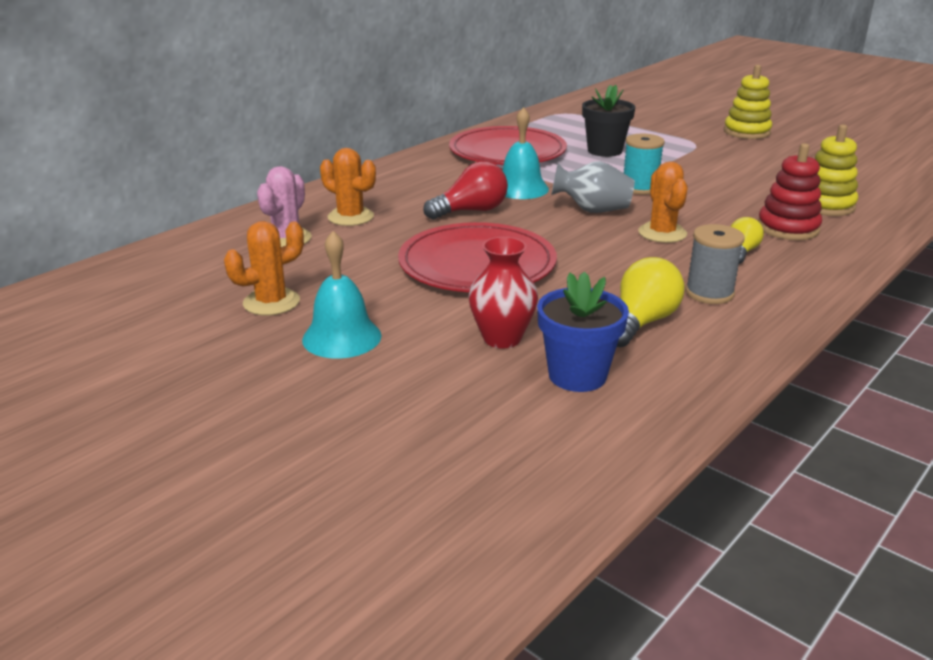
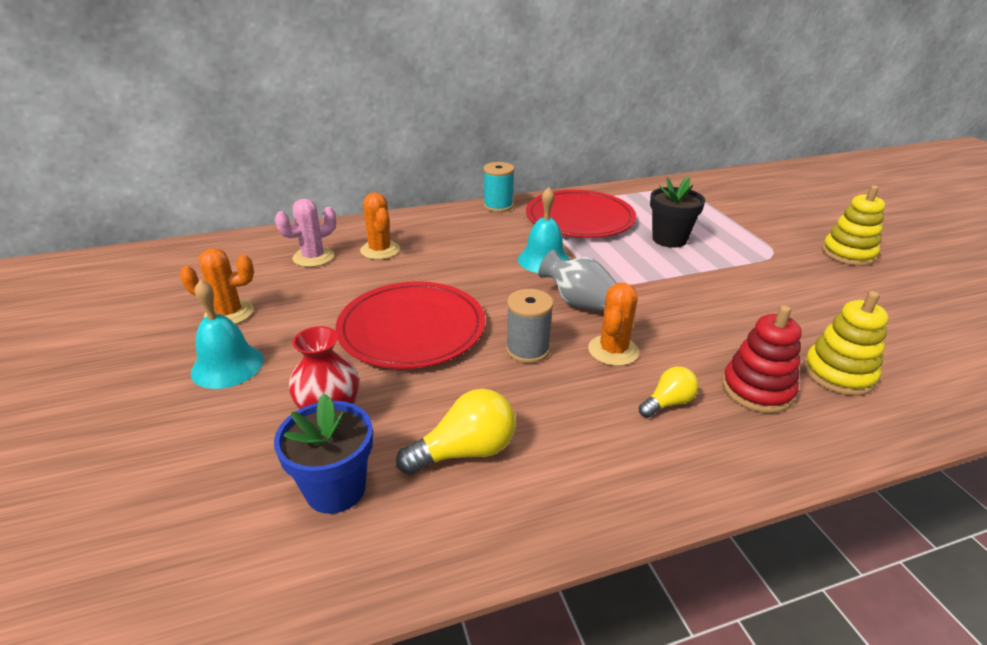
camera: 30 degrees right, 5 degrees up
red light bulb [423,161,508,220] -> none
turquoise spool [624,134,665,195] -> turquoise spool moved to [483,162,514,212]
grey spool [685,224,745,304] -> grey spool moved to [506,289,553,363]

